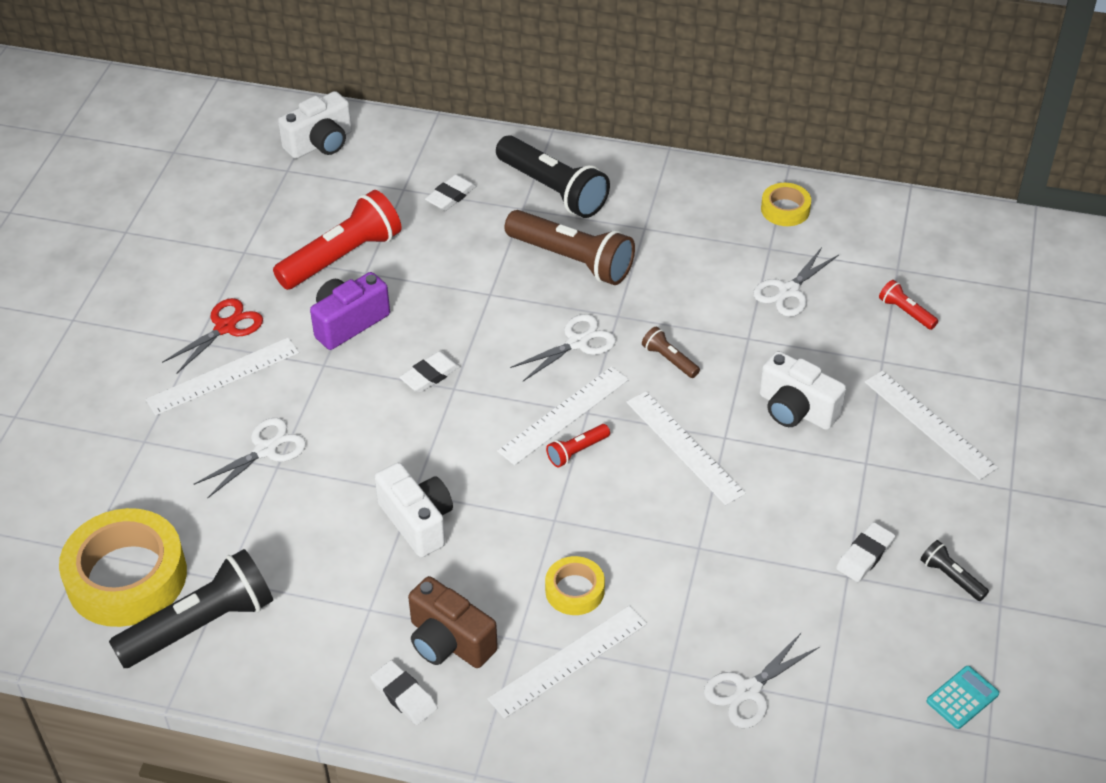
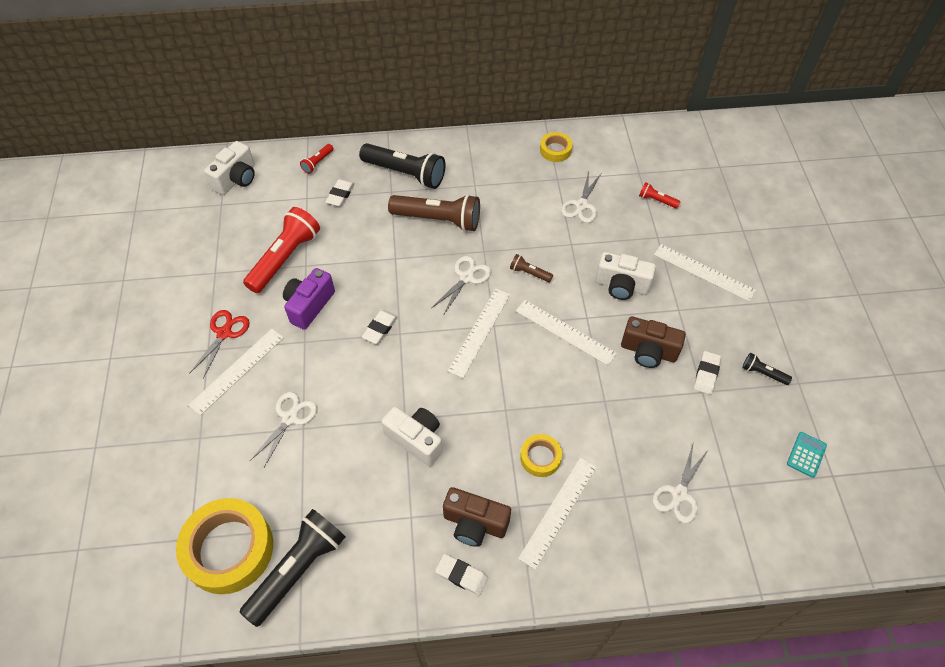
camera: 20 degrees left, 10 degrees up
red flashlight [546,424,610,467] -> red flashlight moved to [300,144,334,174]
none -> brown camera [621,317,686,368]

